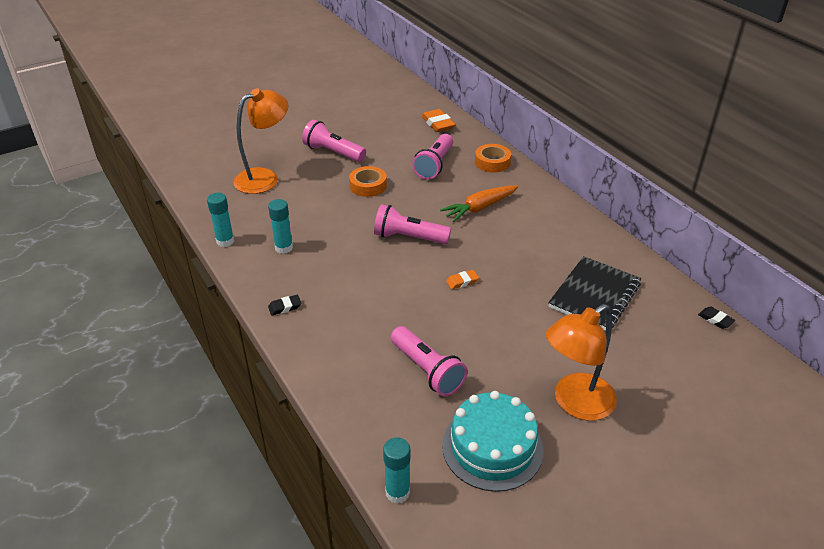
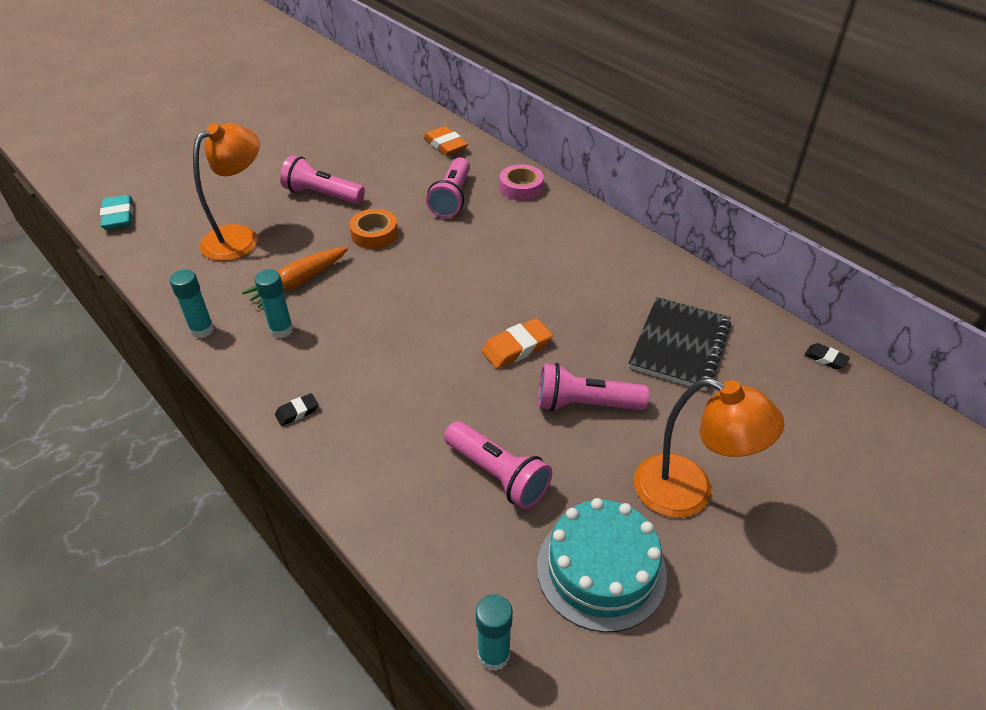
camera: 10 degrees left, 5 degrees up
pink flashlight [374,204,451,244] -> pink flashlight moved to [538,363,649,411]
orange carrot [440,185,518,222] -> orange carrot moved to [242,246,349,308]
orange eraser [446,270,479,289] -> orange eraser [482,318,553,369], size x1.75
orange tape [475,144,511,173] -> pink tape [500,164,544,201]
orange lamp [546,304,617,421] -> orange lamp turned 105 degrees counterclockwise [634,378,784,518]
none -> turquoise eraser [100,195,133,229]

